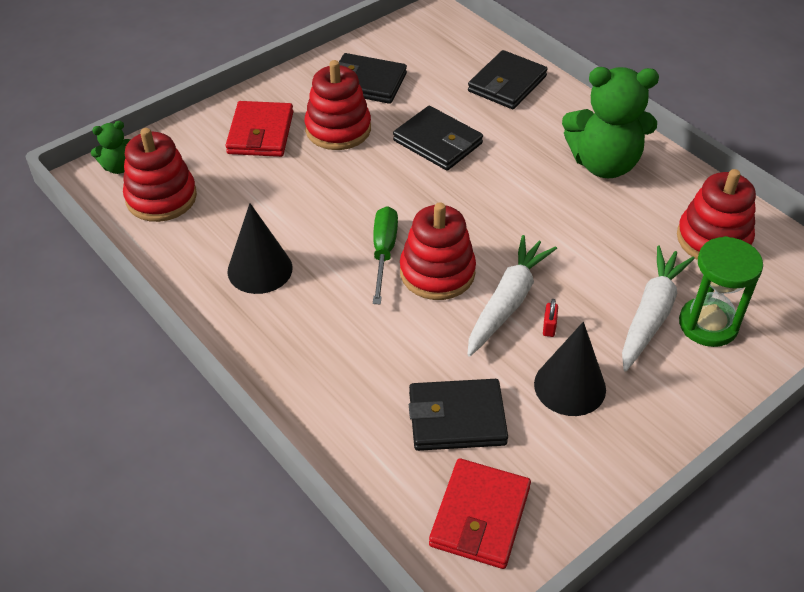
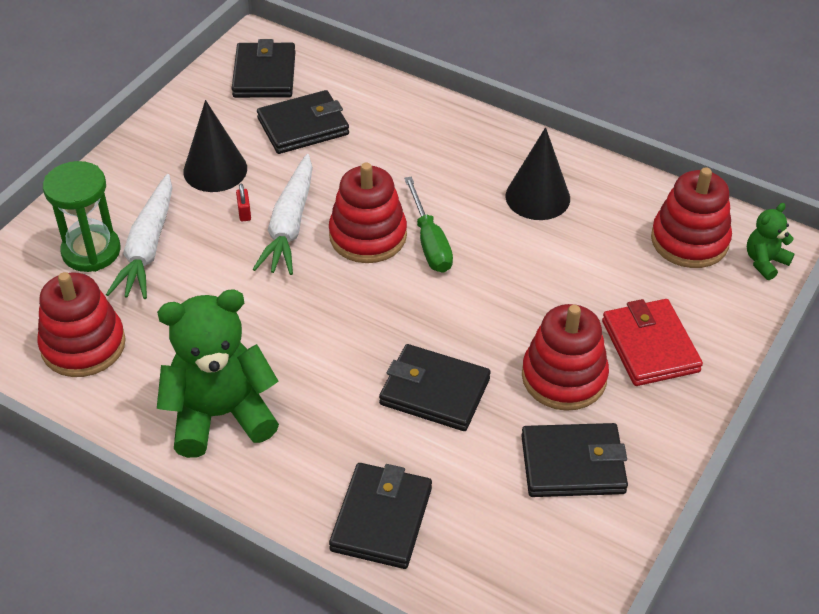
camera: 160 degrees right, 0 degrees up
red wallet [429,458,531,569] -> black wallet [232,39,295,98]

